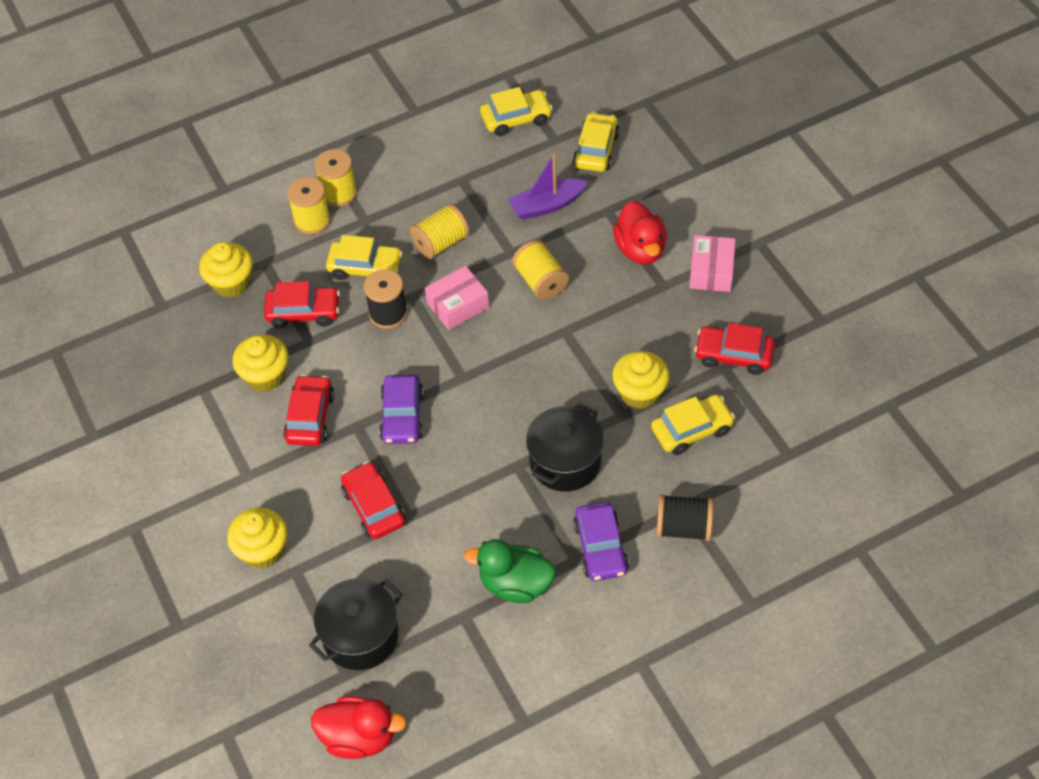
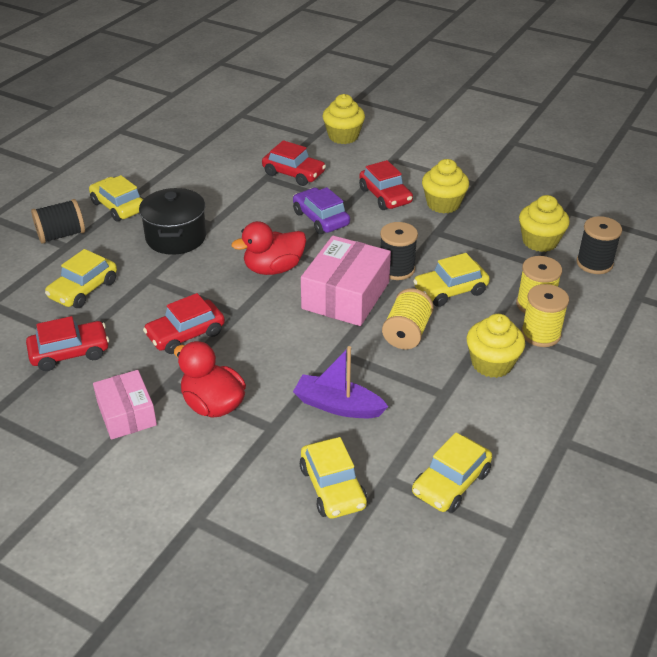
camera: 145 degrees right, 15 degrees down
red car [264,281,340,328] -> red car moved to [143,293,225,354]
black pot [309,579,403,670] -> none
red duck [311,696,406,759] -> red duck moved to [232,221,306,275]
pink box [425,266,489,330] -> pink box [301,236,391,326], size x1.58
green duck [464,539,556,603] -> none
purple boat [508,153,588,220] -> purple boat turned 105 degrees counterclockwise [293,346,389,418]
yellow spool [512,240,569,300] -> none
purple car [573,502,629,581] -> yellow car [89,175,143,222]
yellow cupcake [612,351,670,409] -> yellow cupcake moved to [467,314,525,378]
none -> black spool [576,216,622,274]

